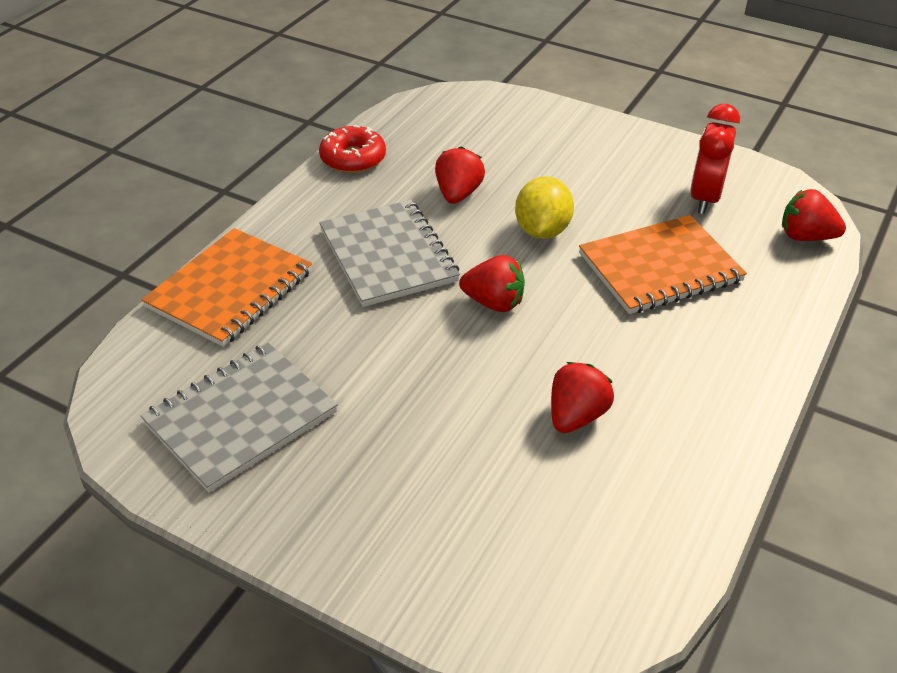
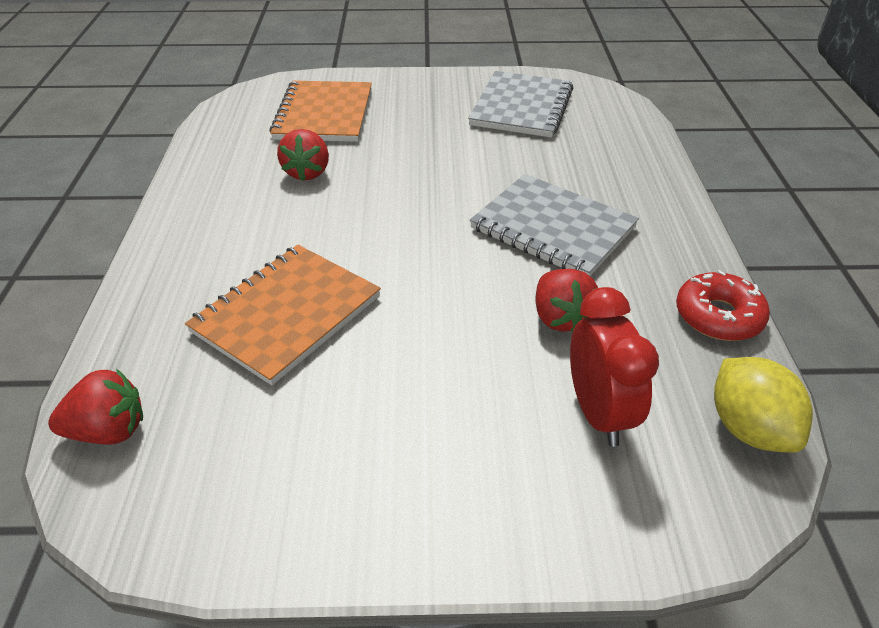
camera: 150 degrees right, 0 degrees up
orange notebook [141,228,312,347] -> orange notebook moved to [269,81,372,142]
red strawberry [459,255,525,312] -> none
yellow lemon [515,176,574,239] -> yellow lemon moved to [714,357,813,453]
red clock [690,104,740,214] -> red clock moved to [570,287,659,447]

